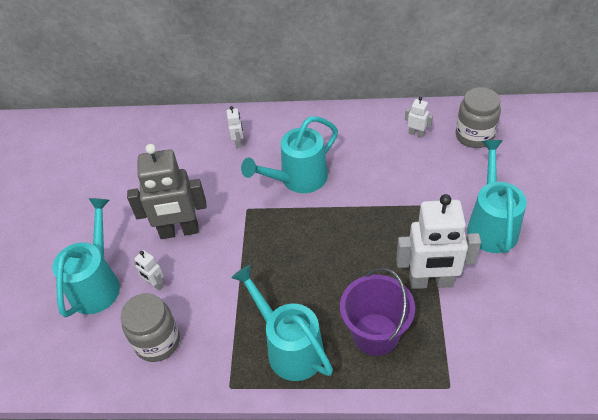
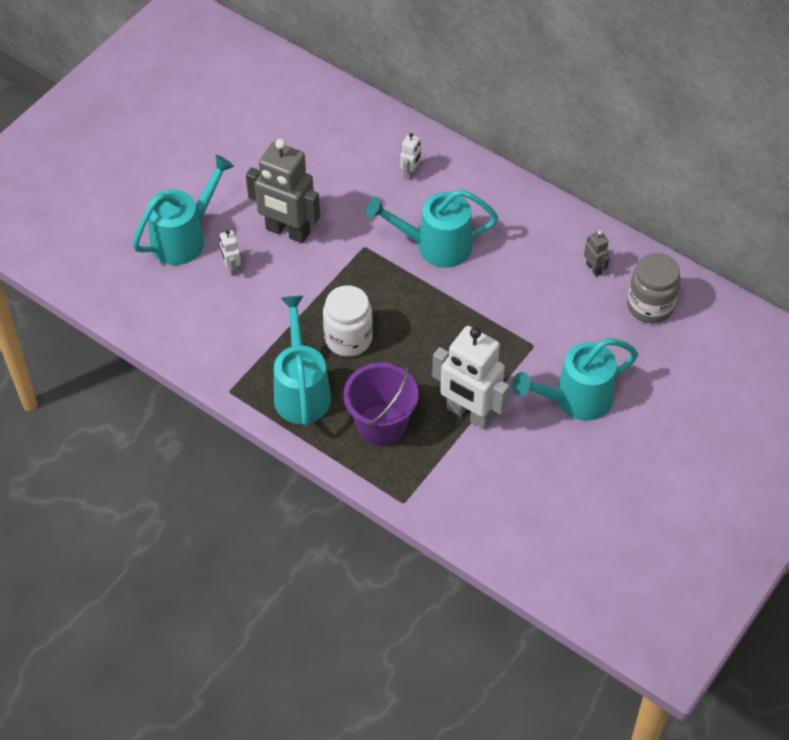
camera: 30 degrees right, 5 degrees up
grey jar [121,293,180,362] -> none
white robot [405,97,433,138] -> grey robot [584,231,610,277]
turquoise watering can [467,140,527,253] -> turquoise watering can turned 150 degrees counterclockwise [512,338,638,421]
none -> white jar [323,285,373,357]

